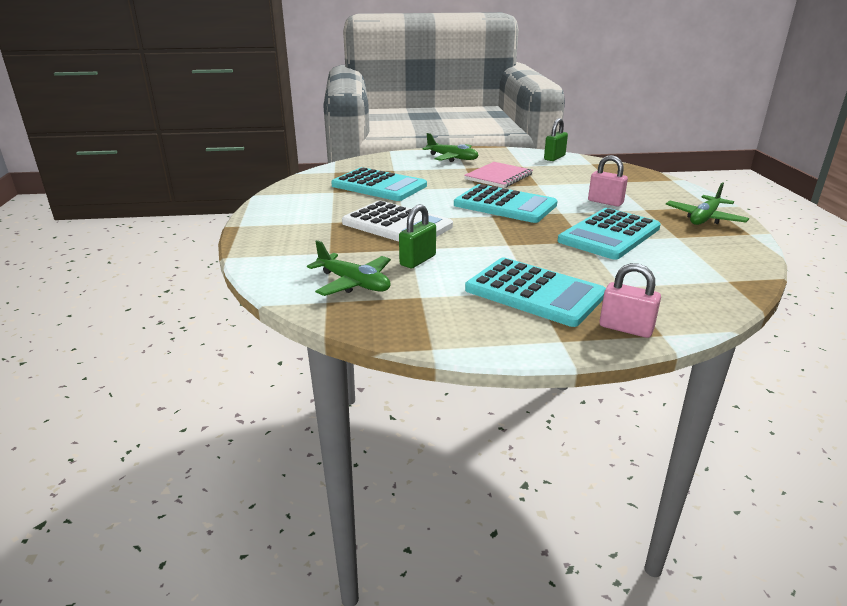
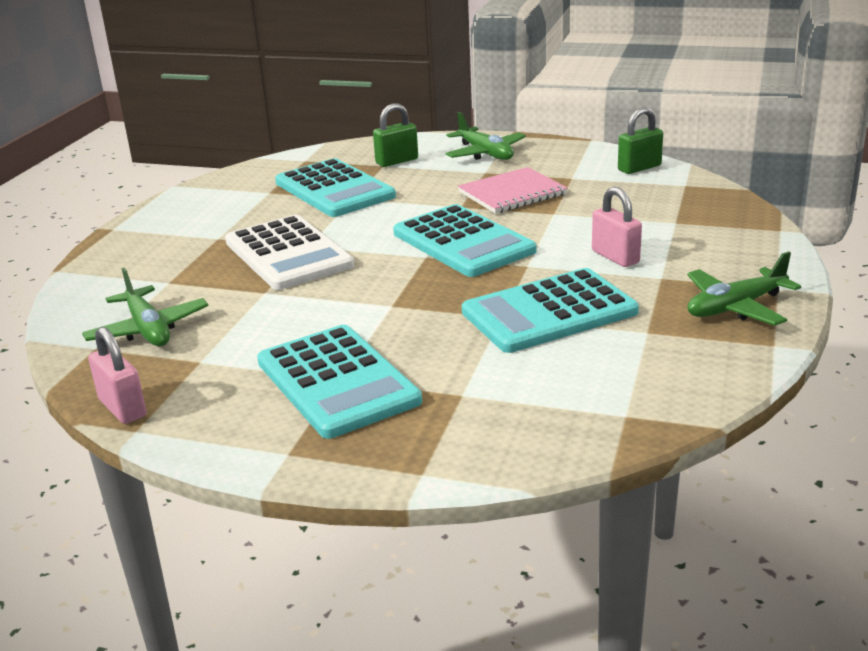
camera: 25 degrees right, 0 degrees up
green padlock [399,204,436,268] -> green padlock moved to [373,103,418,167]
pink padlock [600,263,661,338] -> pink padlock moved to [88,327,147,424]

